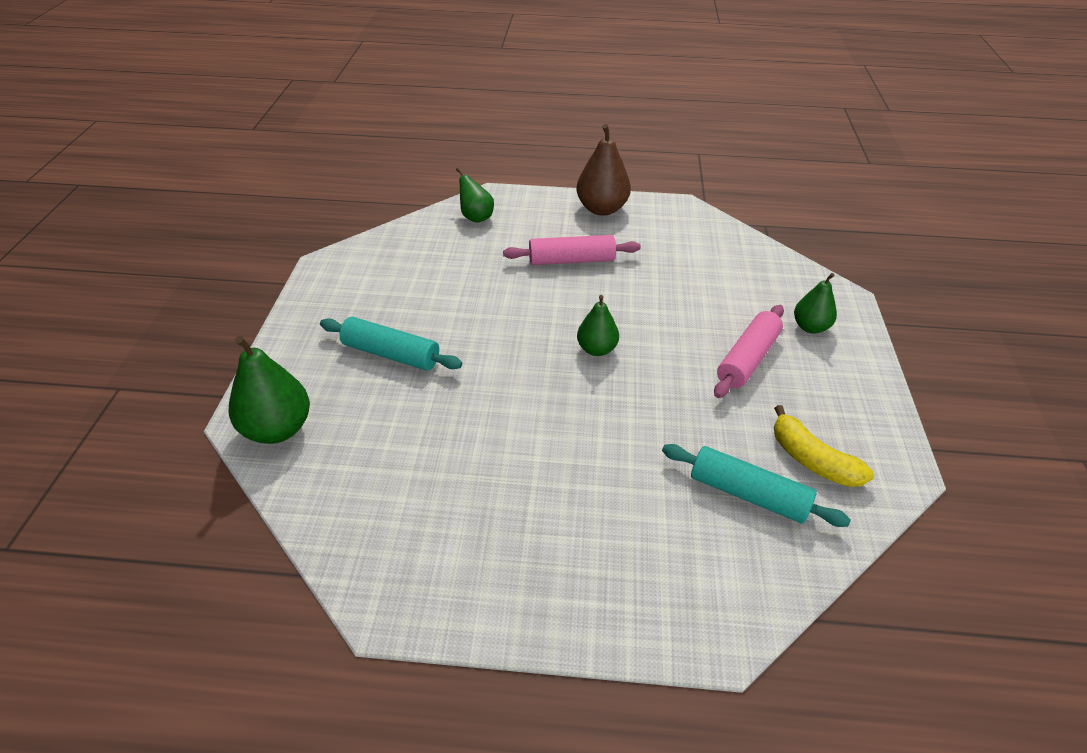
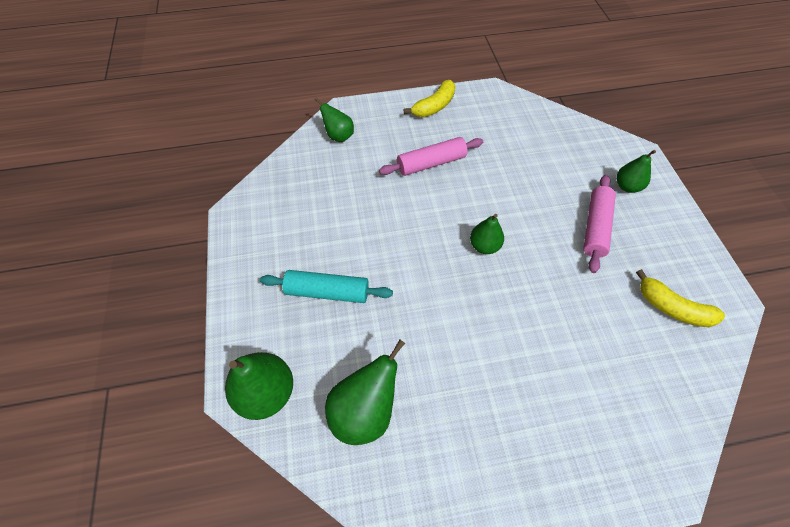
camera: 15 degrees left, 15 degrees up
brown pear [576,124,631,216] -> yellow banana [404,80,456,117]
turquoise rolling pin [662,444,851,527] -> none
none -> green pear [325,339,405,445]

